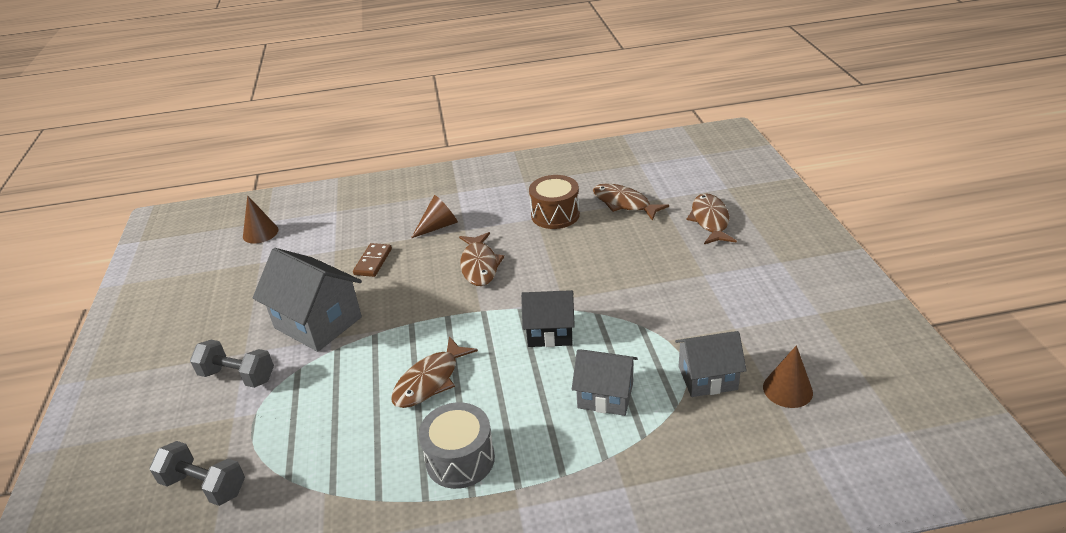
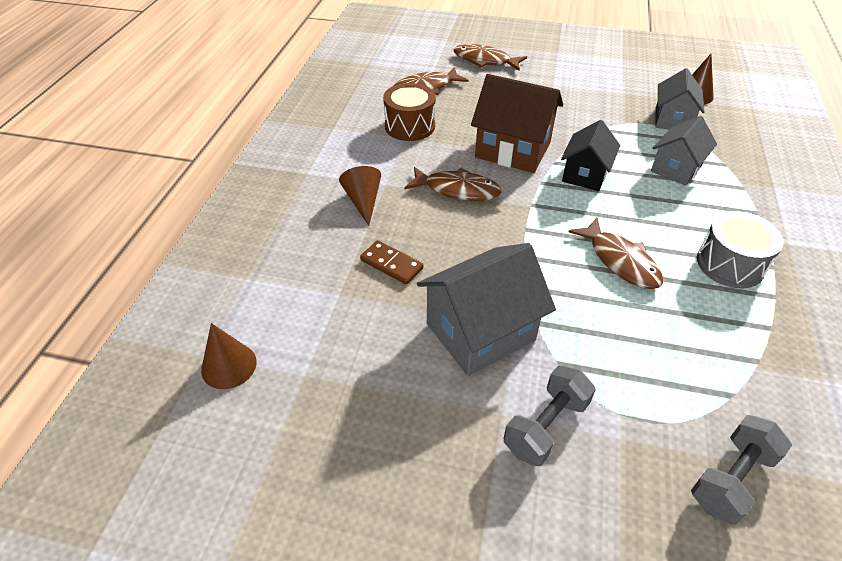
camera: 70 degrees left, 10 degrees up
none -> brown house [471,74,563,173]

